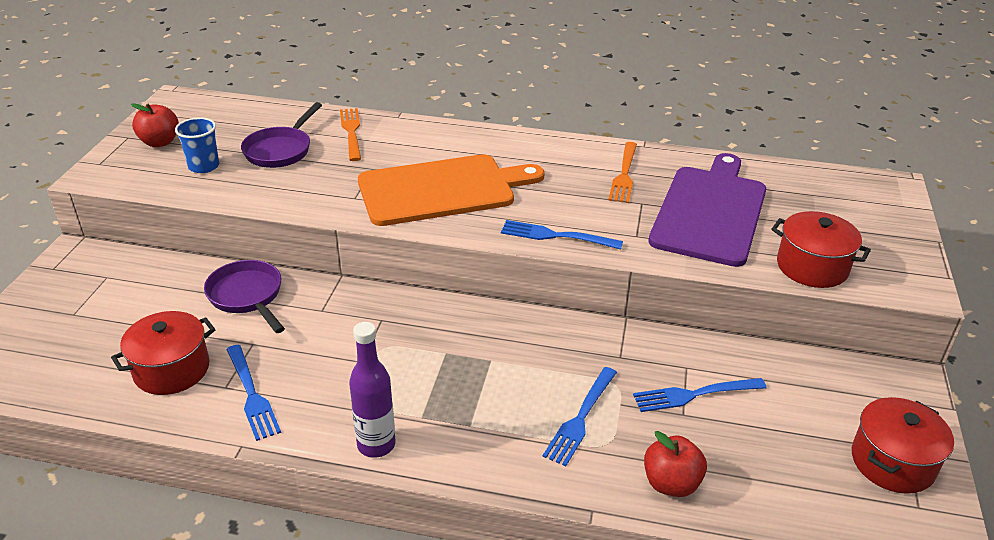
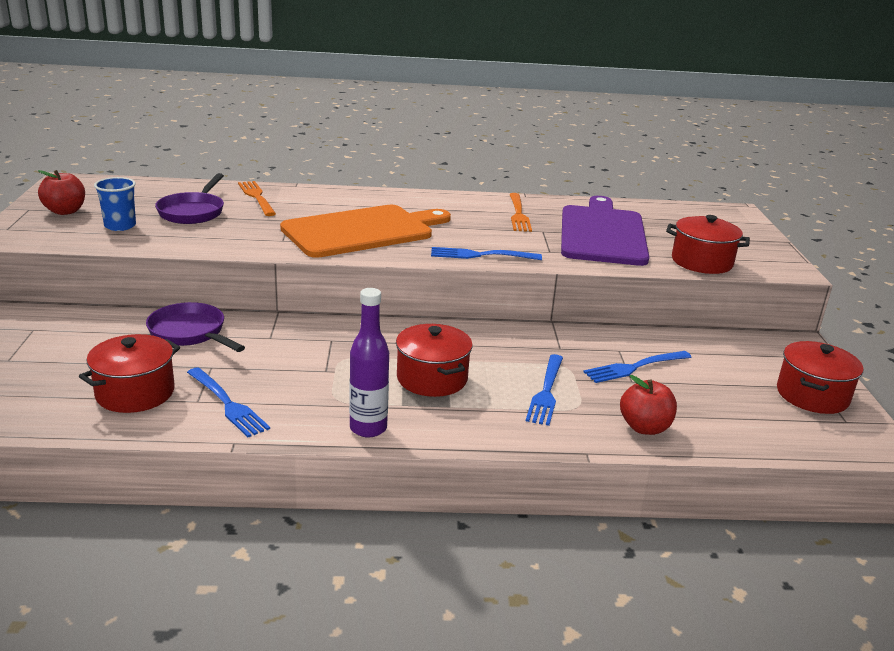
camera: 15 degrees left, 10 degrees down
none -> red pot [396,324,473,397]

